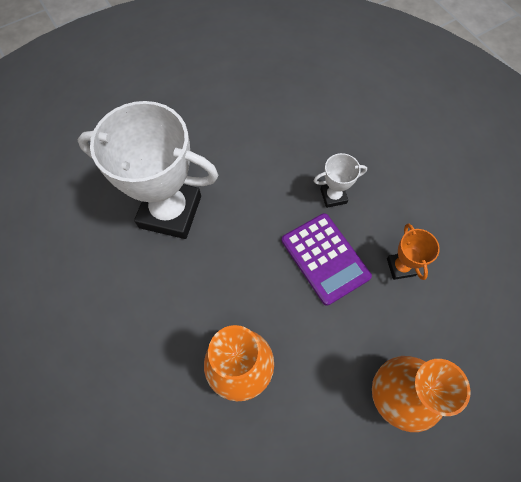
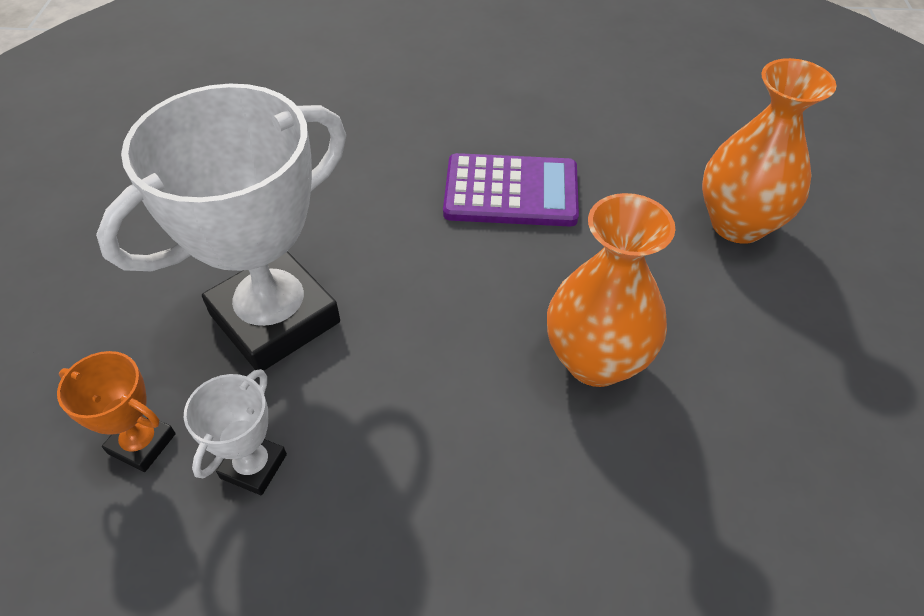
camera: 55 degrees left, 15 degrees down
white trophy [313,153,367,208] -> white trophy moved to [184,369,287,495]
orange trophy [387,223,440,280] -> orange trophy moved to [57,351,176,472]

